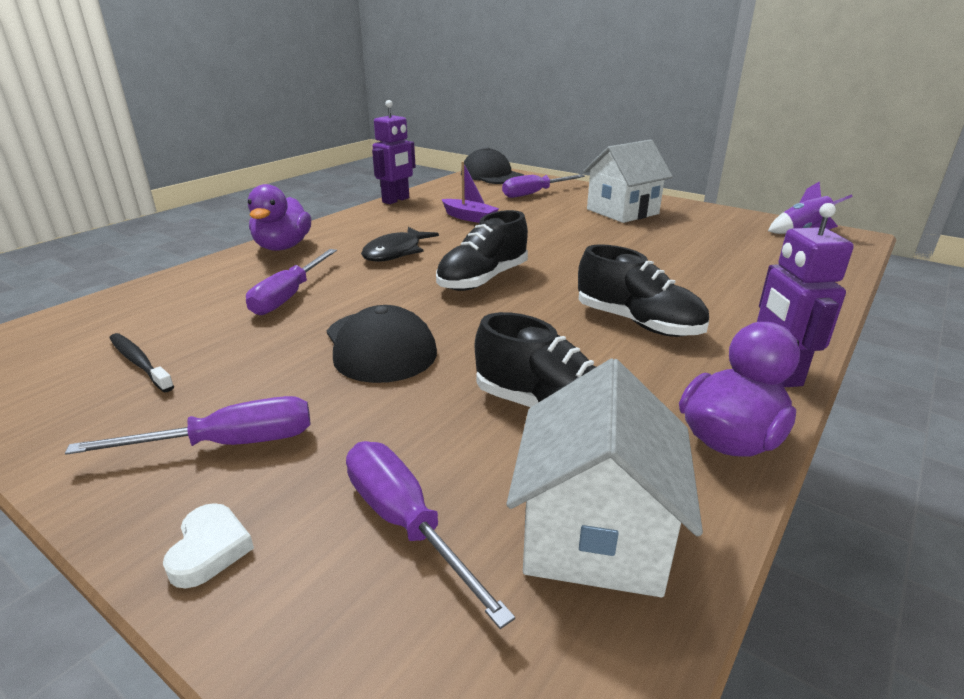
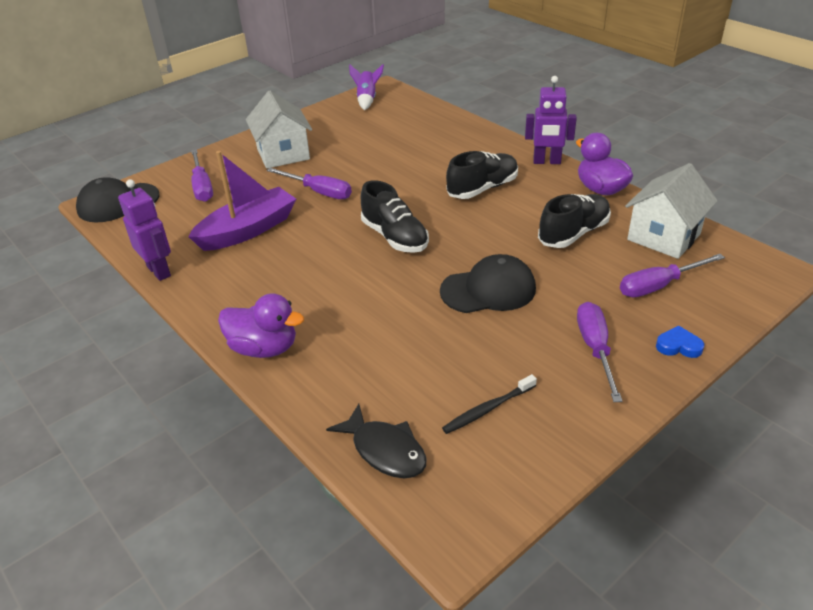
camera: 75 degrees left, 10 degrees up
white heart [163,503,254,589] -> blue heart [656,326,704,358]
purple screwdriver [246,249,337,315] -> purple screwdriver moved to [267,168,352,199]
black fish [361,227,439,262] -> black fish moved to [326,404,426,478]
purple boat [442,161,499,223] -> purple boat [188,151,296,251], size x1.77
white house [506,358,703,597] -> white house turned 75 degrees counterclockwise [625,163,718,259]

